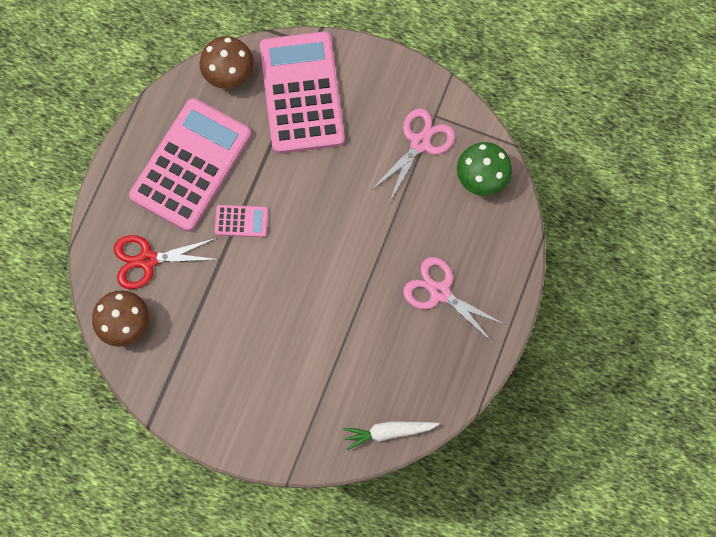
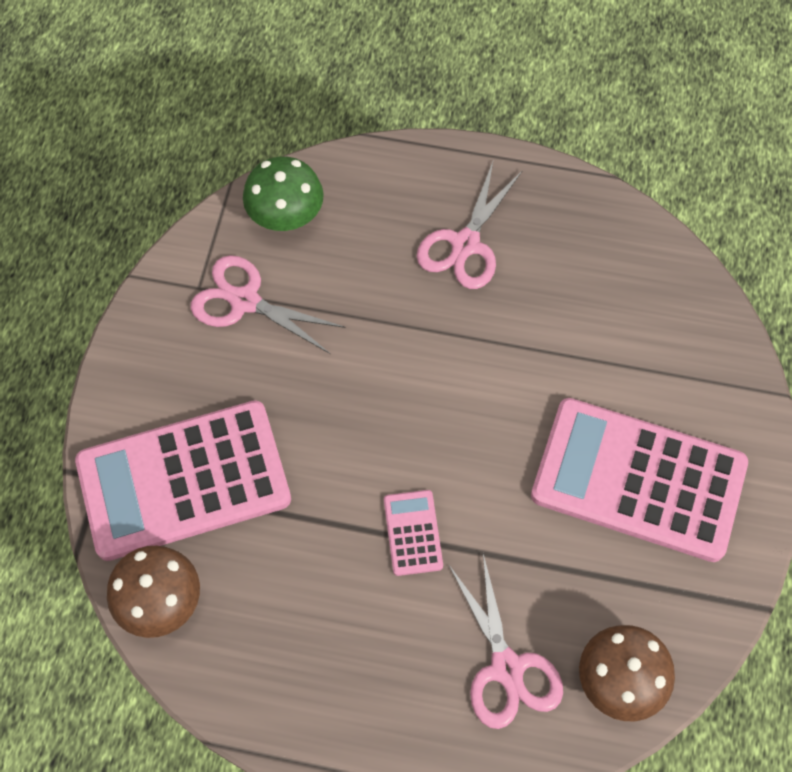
camera: 100 degrees left, 10 degrees down
red scissors [114,235,220,289] -> pink scissors [449,554,563,729]
pink calculator [129,98,251,232] -> pink calculator moved to [531,398,748,562]
white carrot [343,421,439,450] -> none

